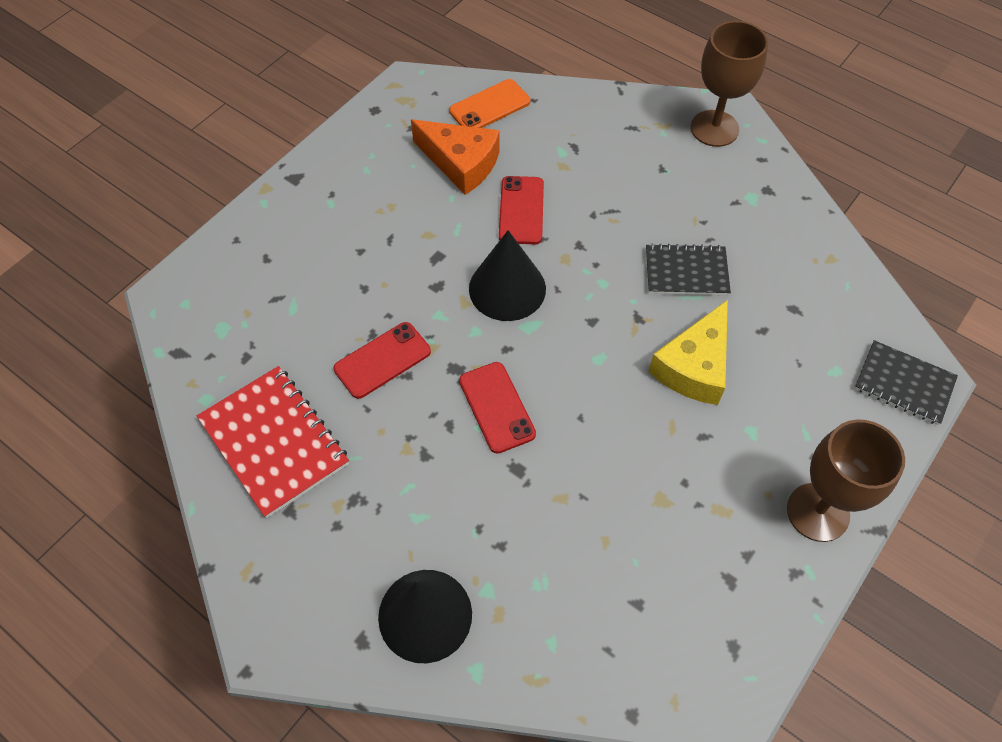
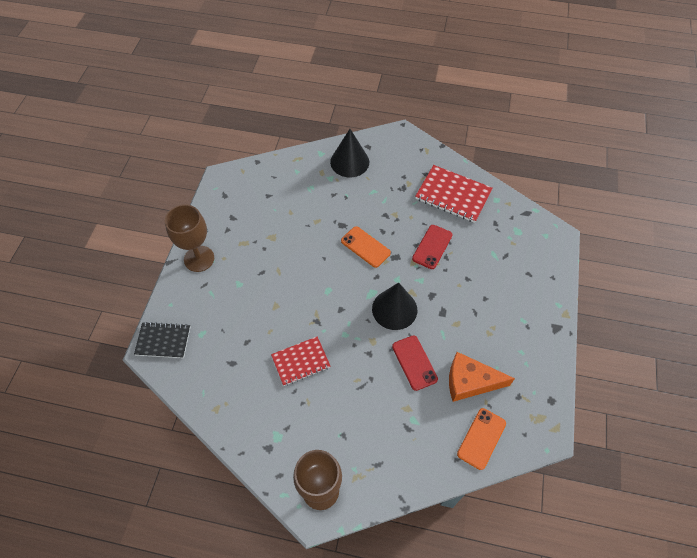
camera: 155 degrees right, 0 degrees up
red phone [459,362,536,454] -> orange phone [341,226,391,268]
black notebook [646,243,731,295] -> red notebook [271,336,330,386]
yellow cheese [648,300,728,405] -> none

